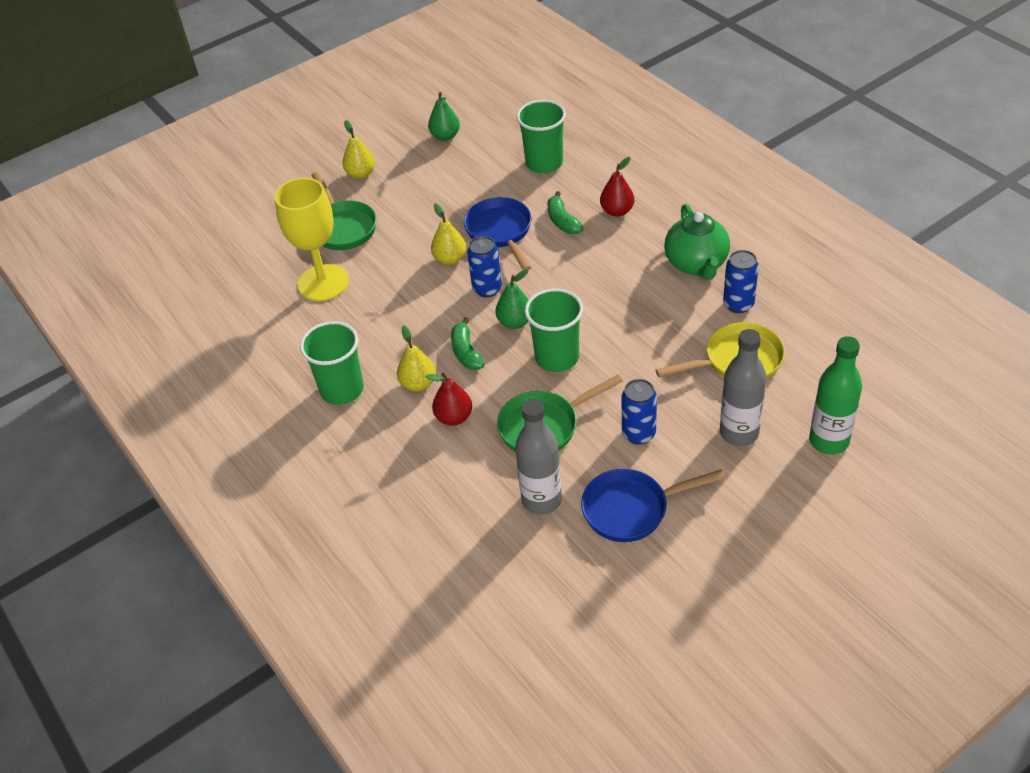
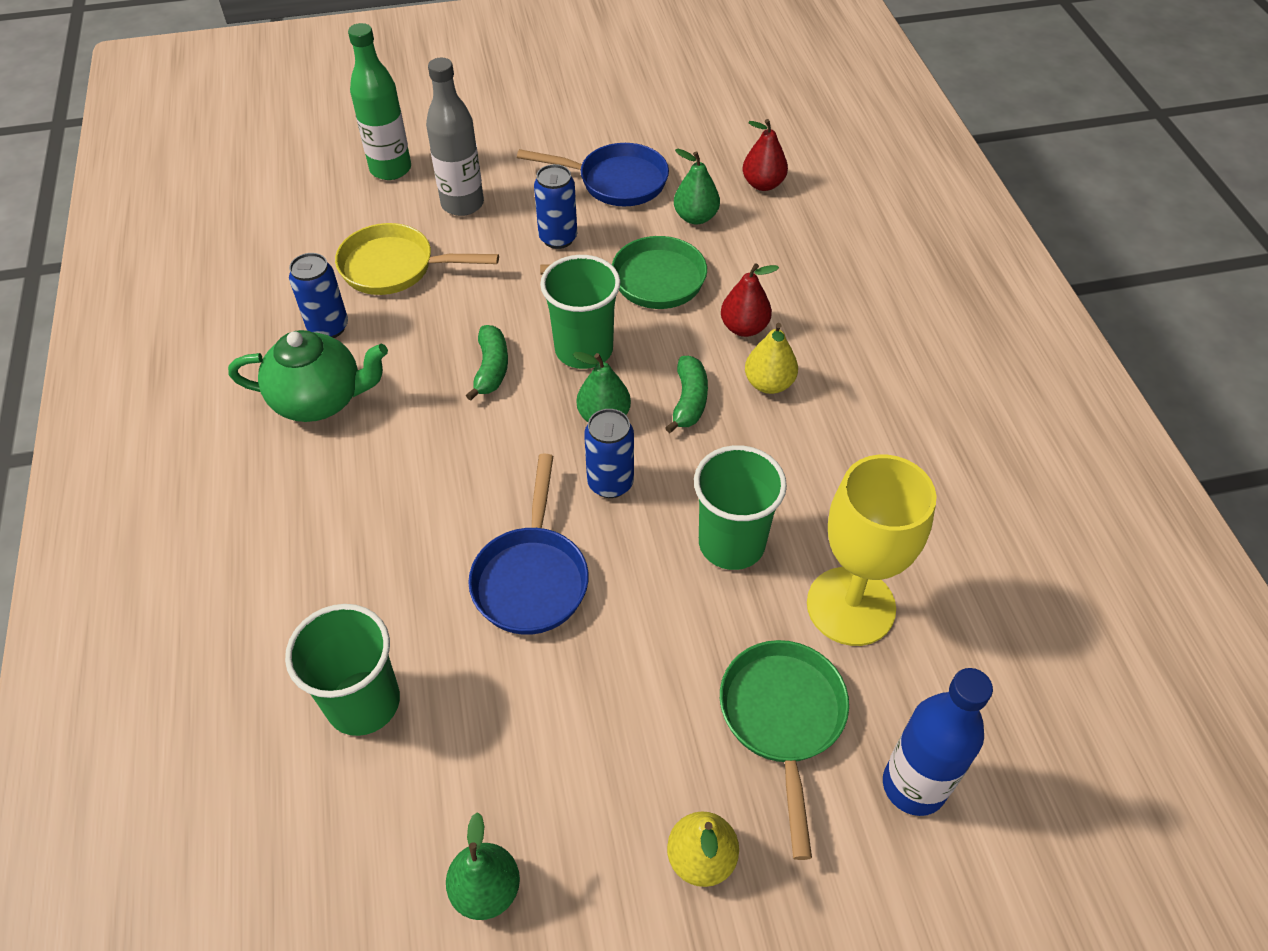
camera: 160 degrees left, 5 degrees up
green cup [300,321,364,405] -> green cup moved to [694,445,787,570]
yellow pear [431,203,466,265] -> none
grey bottle [515,399,562,515] -> green pear [674,149,720,225]
green banana [547,191,583,234] -> green banana moved to [466,325,508,401]
red pear [600,157,634,217] -> red pear moved to [743,119,788,191]
green teapot [664,204,730,280] -> green teapot turned 75 degrees clockwise [228,330,388,422]
none -> blue bottle [883,668,993,816]

